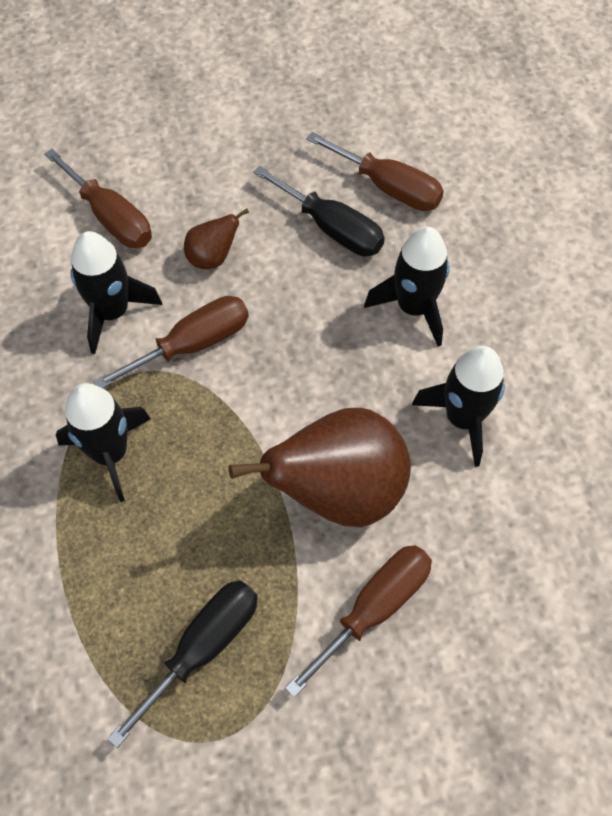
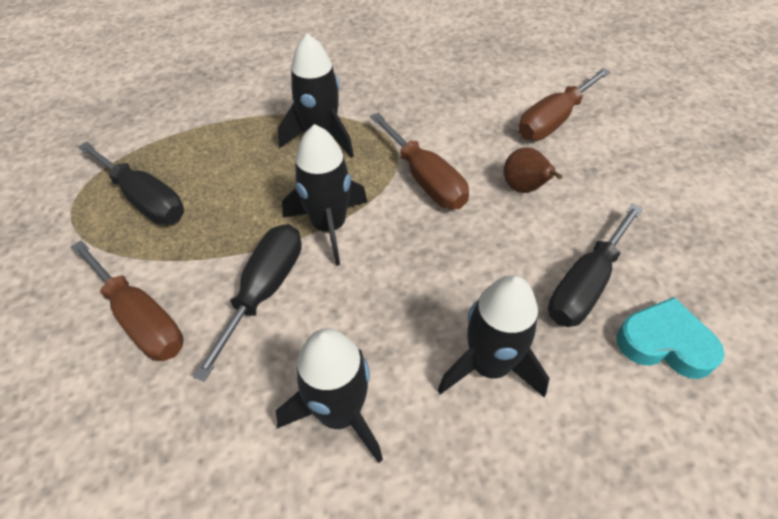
camera: 90 degrees right, 10 degrees down
black rocket [70,231,162,354] -> black rocket moved to [282,124,368,266]
brown pear [229,408,411,527] -> black screwdriver [192,224,302,382]
brown screwdriver [306,132,444,211] -> turquoise heart [616,297,725,379]

